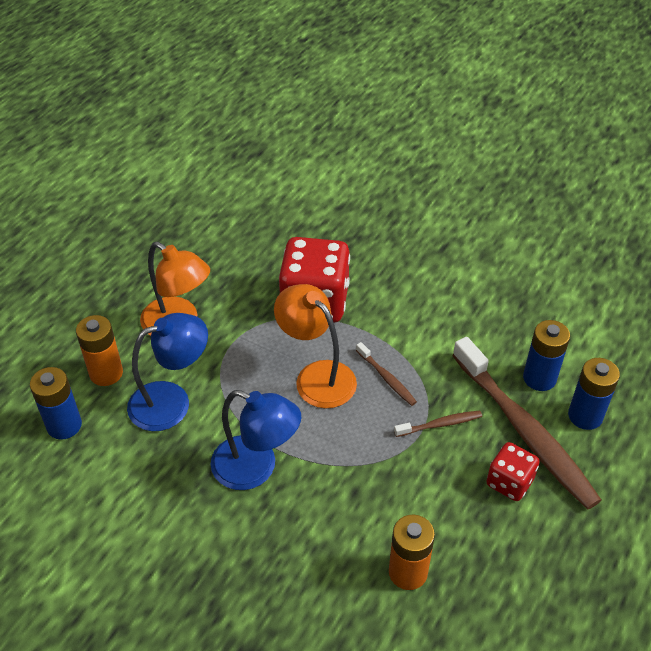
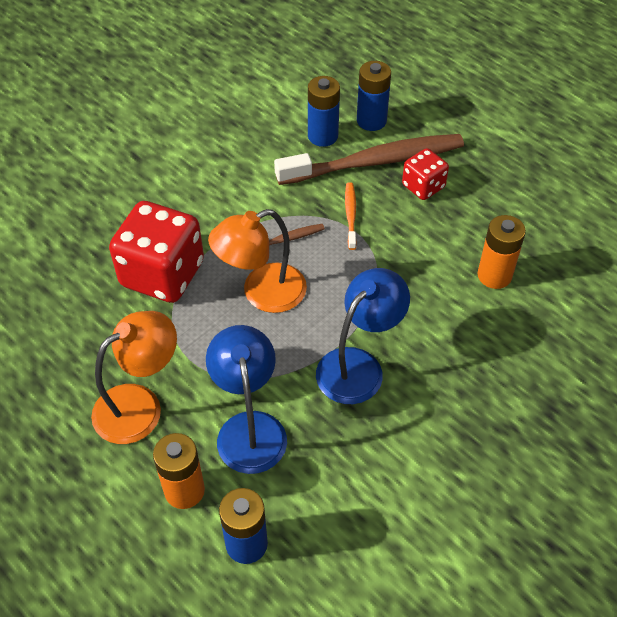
camera: 75 degrees left, 5 degrees up
brown toothbrush [394,411,482,437] -> orange toothbrush [345,182,357,250]

